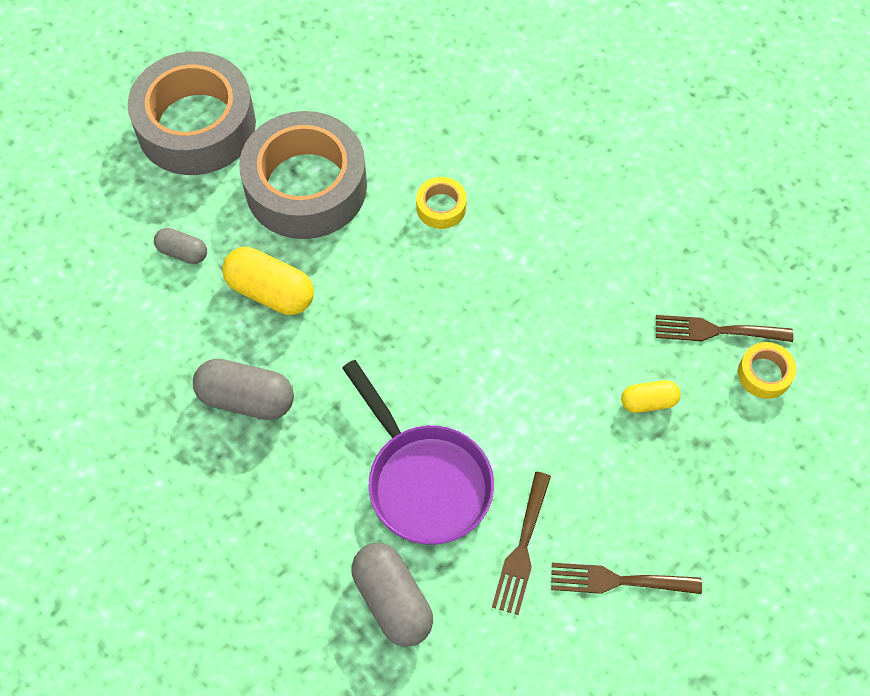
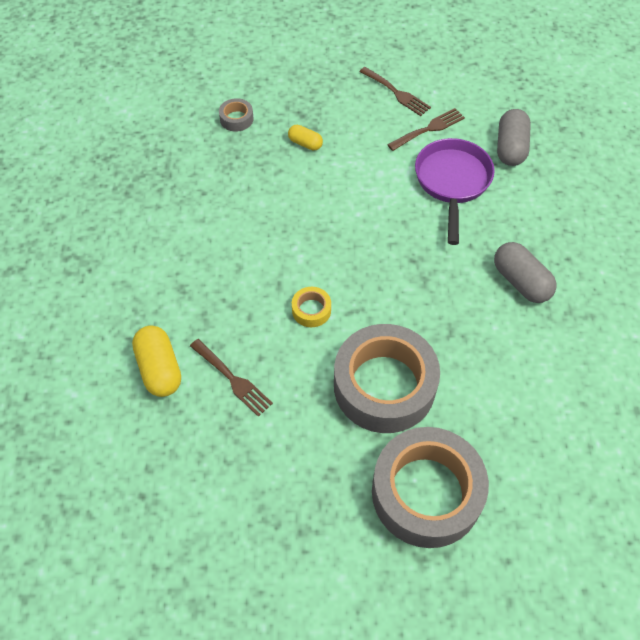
camera: 140 degrees left, 5 degrees down
grey capsule [154,228,207,264] -> none
yellow capsule [222,247,314,315] -> yellow capsule moved to [132,325,181,397]
brown fork [656,315,794,342] -> brown fork moved to [190,339,273,417]
yellow tape [738,342,796,399] -> grey tape [219,98,254,132]

